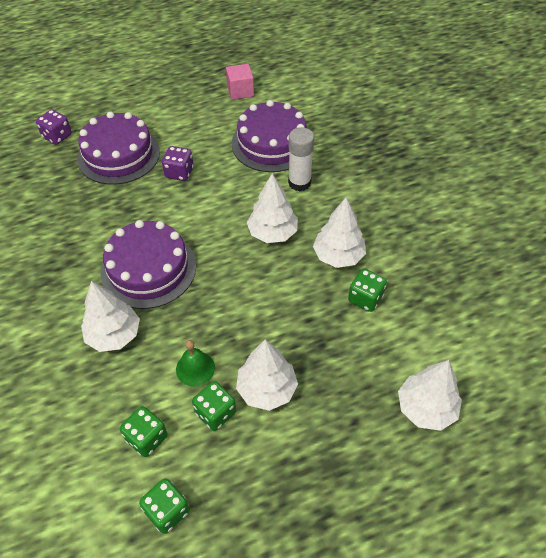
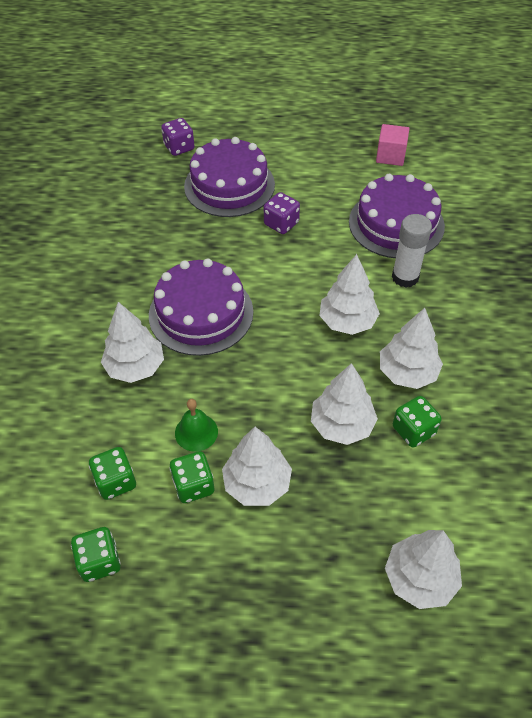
camera: 25 degrees right, 0 degrees up
none -> white tree [311,363,378,445]

